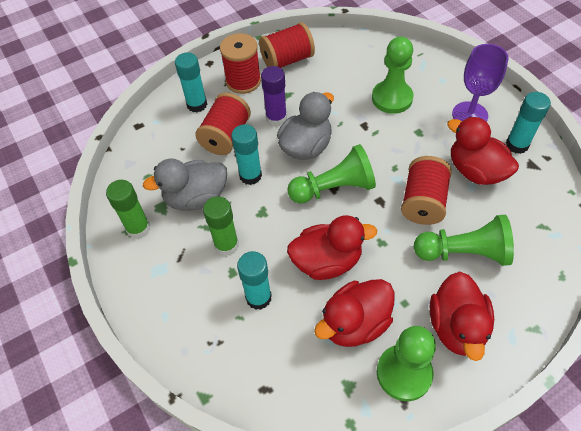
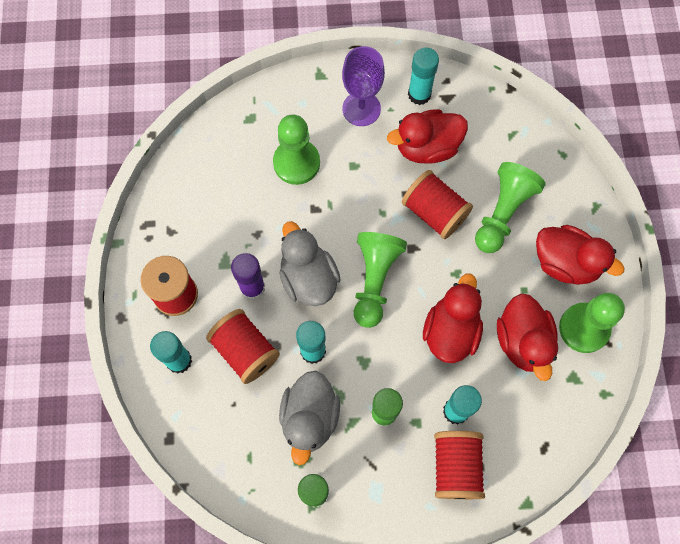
camera: 65 degrees left, 15 degrees up
red spool [259,22,315,68] -> red spool moved to [434,431,485,499]

